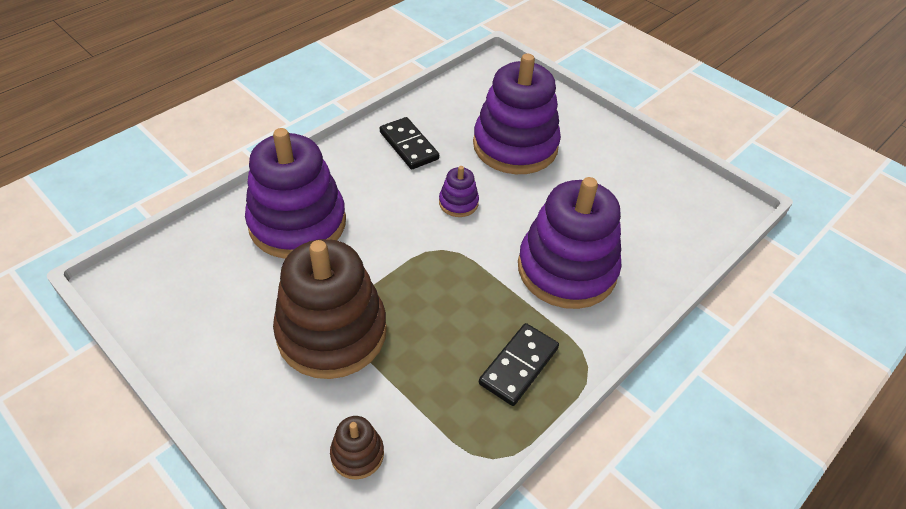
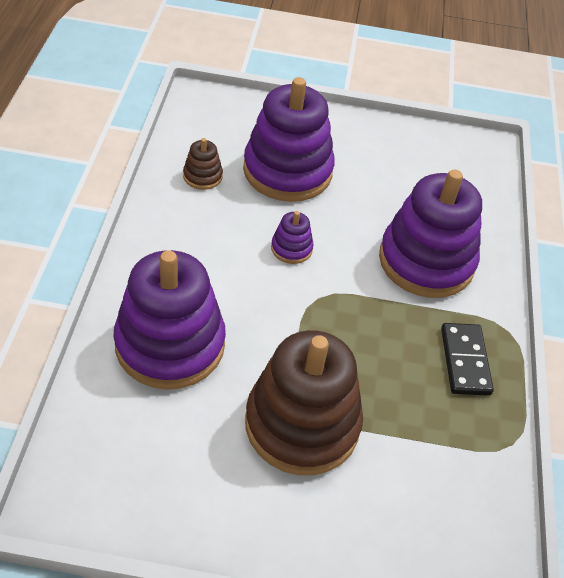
camera: 40 degrees left, 0 degrees up
brown stacking toy [330,416,384,480] -> brown stacking toy moved to [183,138,223,190]
black domino [380,117,439,169] -> none

